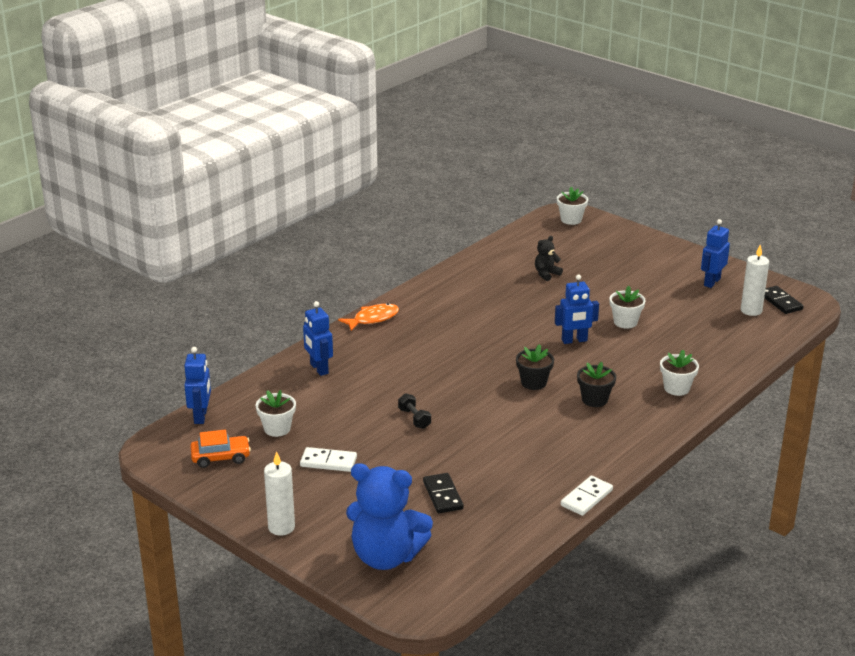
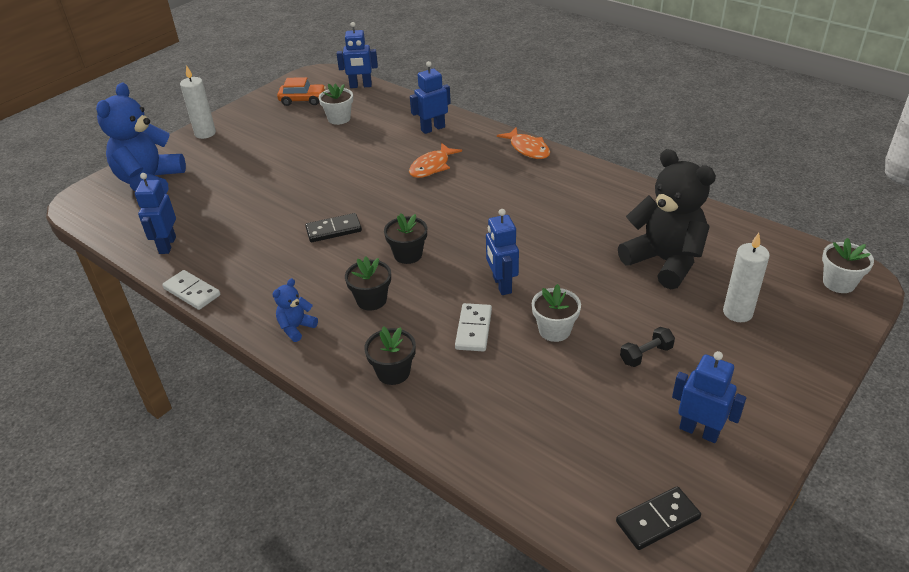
camera: 90 degrees right, 10 degrees up
orange car [190,430,251,468] -> orange car turned 75 degrees counterclockwise [277,77,326,106]
white domino [300,447,357,472] -> white domino moved to [455,303,492,352]
black dumbbell [398,393,431,429] -> black dumbbell moved to [620,327,675,367]
black domino [423,473,464,513] -> black domino moved to [305,213,362,242]
black teddy bear [535,236,563,281] -> black teddy bear [618,149,716,289], size x2.24
white flower pot [660,350,699,396] -> black flower pot [364,326,416,385]
white candle [741,244,769,316] -> white candle moved to [723,233,770,322]
none -> blue robot [135,173,176,254]
none -> blue teddy bear [272,278,318,342]
none -> orange fish [409,143,462,178]

